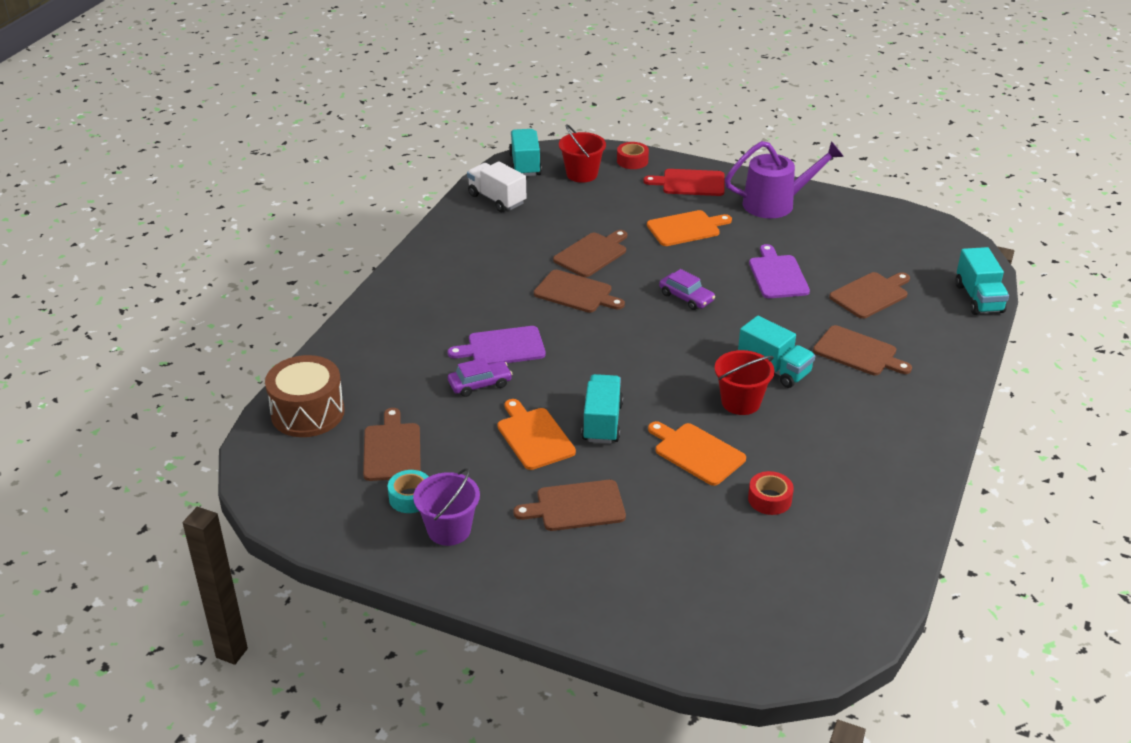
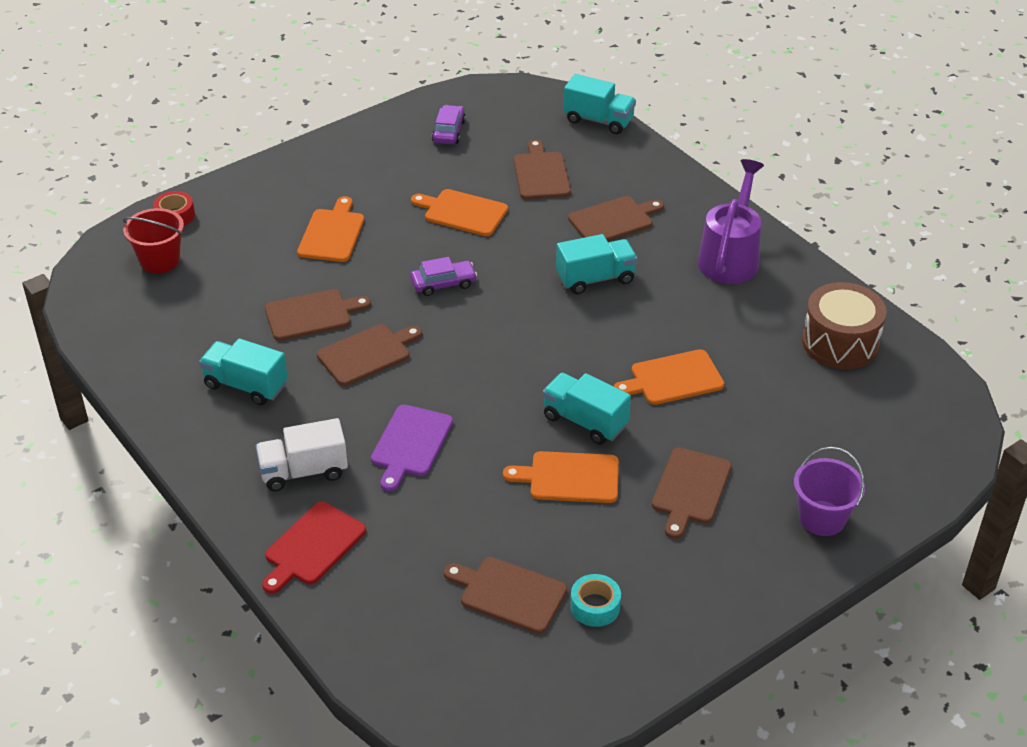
camera: 60 degrees left, 5 degrees up
brown drum [265,355,345,437] -> brown drum moved to [802,282,887,369]
purple bucket [413,468,480,546] -> purple bucket moved to [794,447,865,536]
purple car [448,358,512,397] -> purple car moved to [432,105,466,144]
white truck [467,161,526,213] -> white truck moved to [256,418,348,491]
turquoise truck [509,129,542,176] -> turquoise truck moved to [199,338,288,405]
brown cutting board [553,230,627,277] -> brown cutting board turned 90 degrees clockwise [265,289,371,341]
red cutting board [643,169,725,196] -> red cutting board moved to [262,502,366,594]
red bucket [715,350,775,415] -> none
purple watering can [725,141,844,218] -> purple watering can moved to [698,159,764,284]
red tape [748,471,794,515] -> none
purple cutting board [749,244,810,298] -> orange cutting board [411,189,508,236]

